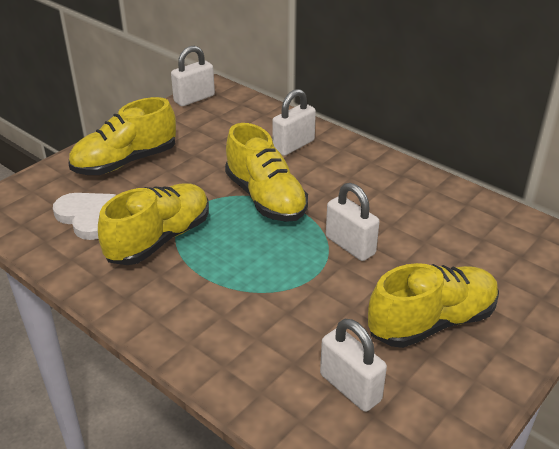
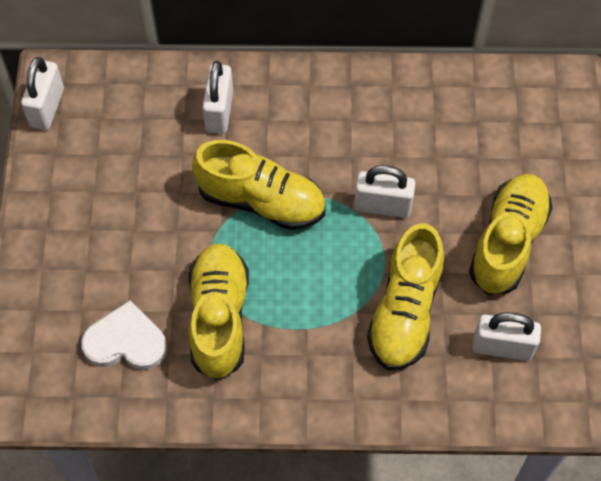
camera: 40 degrees left, 25 degrees up
yellow shoe [69,97,176,175] -> yellow shoe moved to [367,223,444,370]

